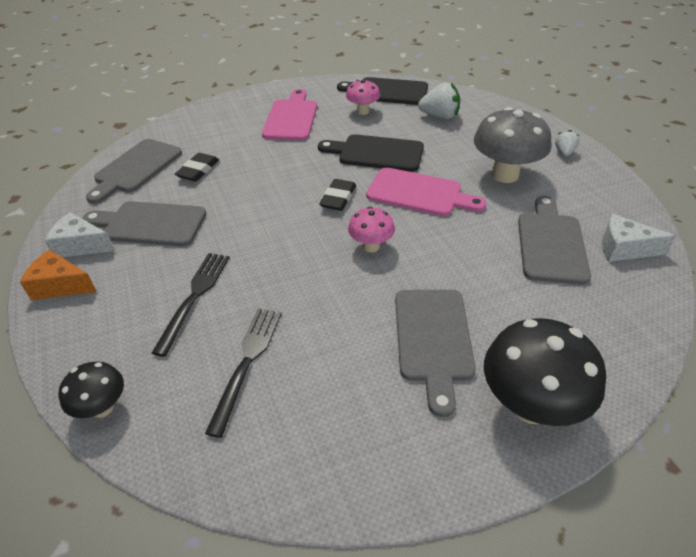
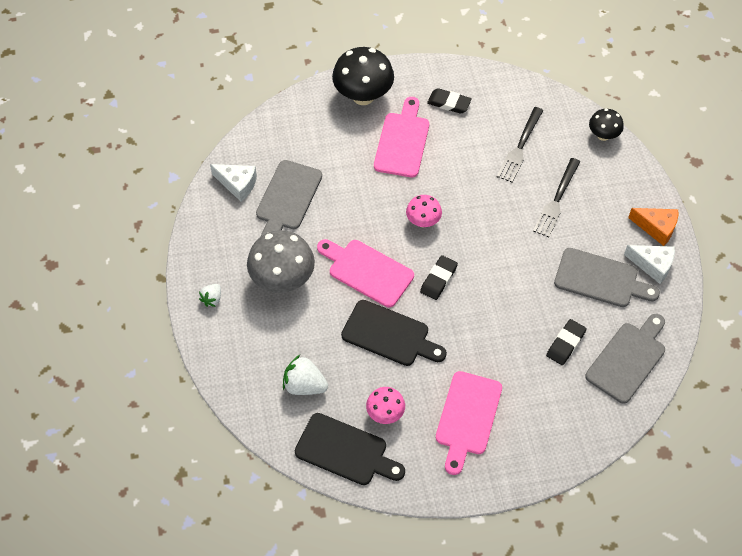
camera: 170 degrees left, 15 degrees up
grey cutting board [395,290,476,417] -> pink cutting board [374,97,429,177]
none -> black eraser [427,88,472,114]

